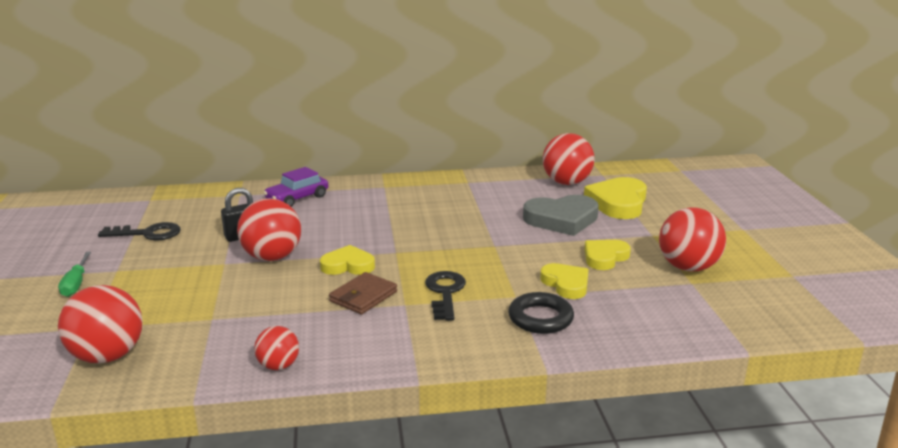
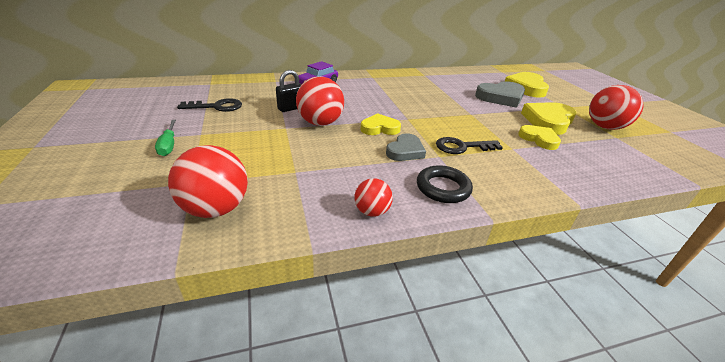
camera: 10 degrees left, 10 degrees up
brown wallet [329,272,397,314] -> grey heart [386,133,426,161]
black key [425,271,466,321] -> black key turned 90 degrees counterclockwise [436,137,503,154]
black ring [508,292,574,334] -> black ring moved to [417,165,473,203]
red ball [543,133,595,185] -> none
yellow heart [585,240,631,270] -> yellow heart [521,102,576,135], size x1.58

